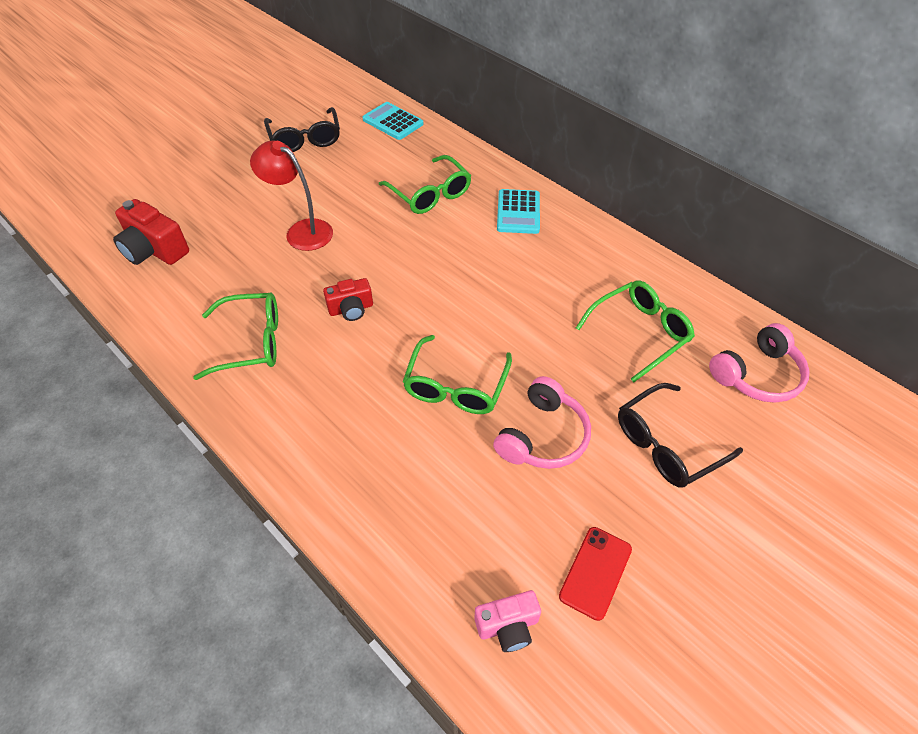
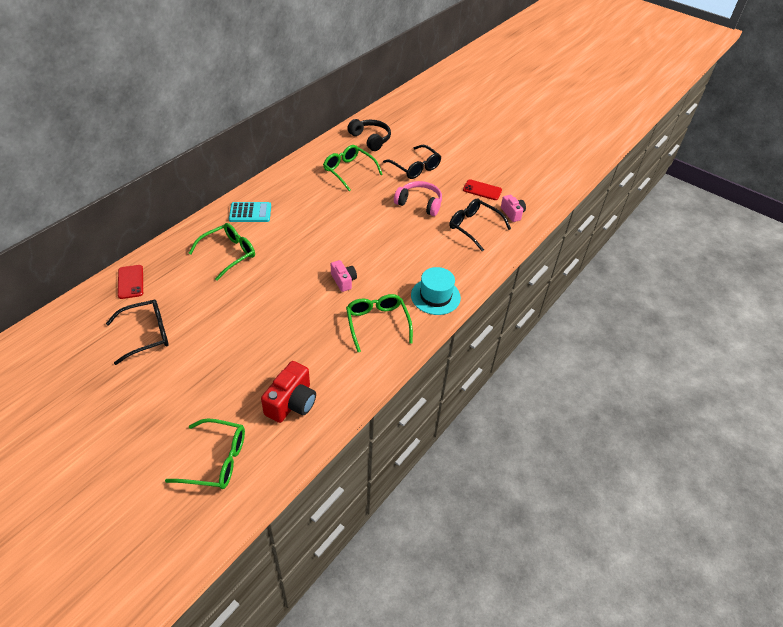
camera: 100 degrees left, 5 degrees down
red lamp [250,141,333,251] -> none
red camera [323,278,373,321] -> pink camera [331,260,357,292]
turquoise calculator [363,102,423,140] -> red phone [118,265,143,299]
green glasses [402,335,512,414] -> green glasses moved to [165,418,245,489]
pink headphones [709,323,810,403] -> black headphones [347,119,391,151]
none -> turquoise hat [411,267,461,315]
none -> black glasses [449,198,511,252]

